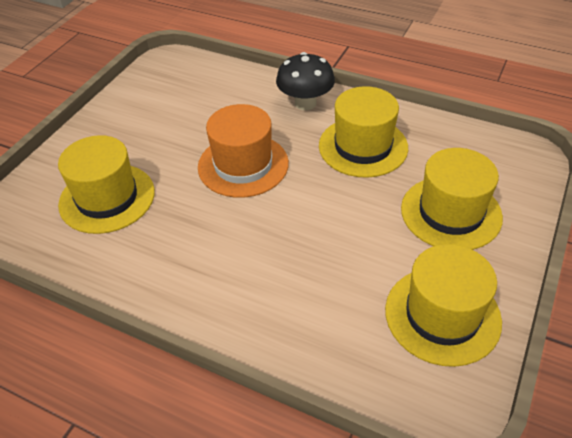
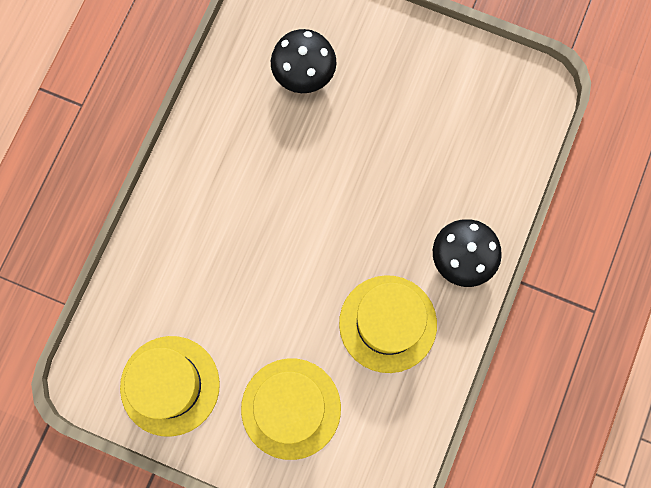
camera: 85 degrees right, 30 degrees up
yellow hat [58,135,155,234] -> black mushroom [271,29,336,93]
orange hat [198,104,289,198] -> none

